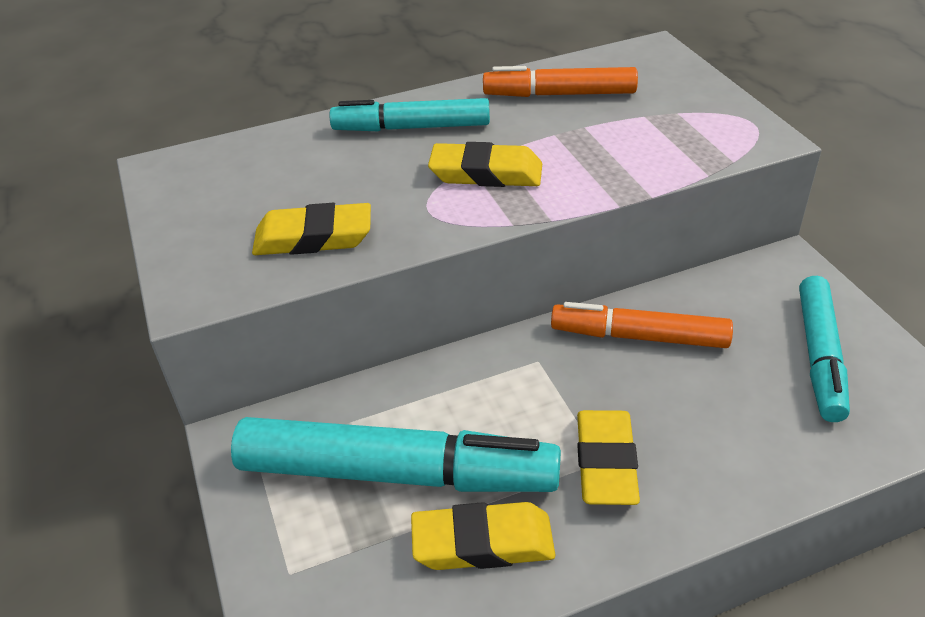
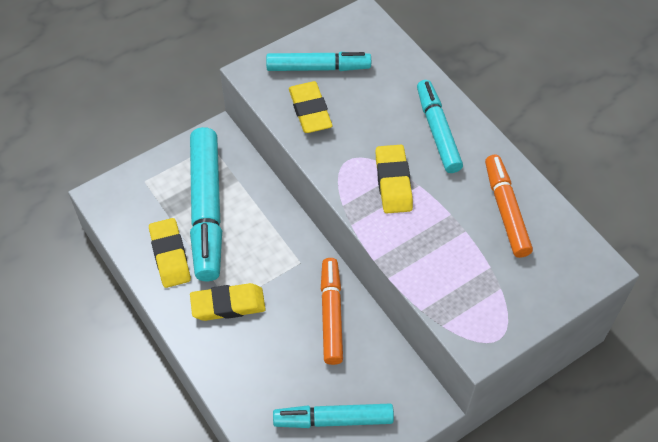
camera: 75 degrees right, 15 degrees up
none -> turquoise marker [266,52,371,71]

